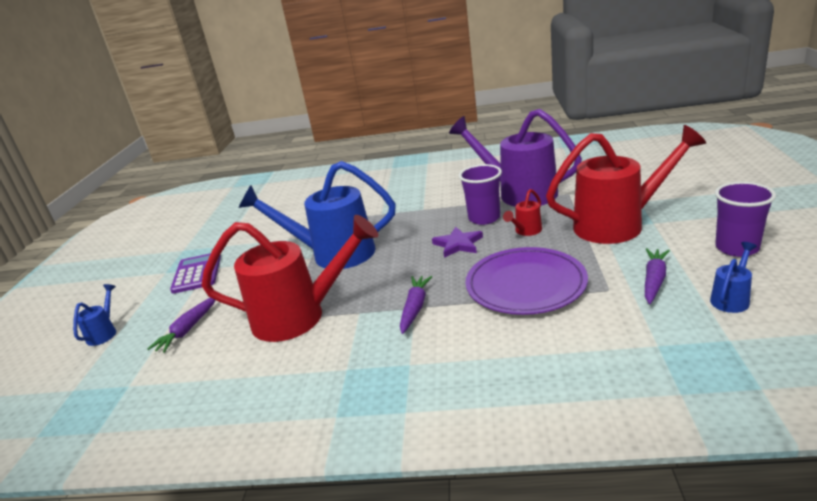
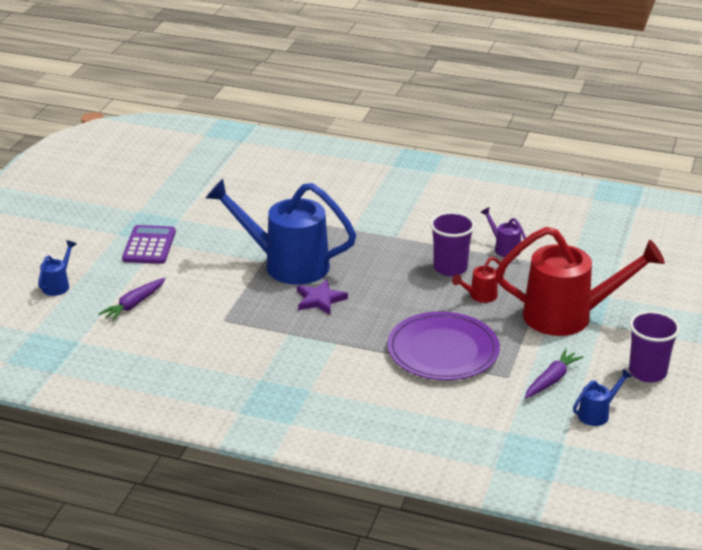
camera: 10 degrees right, 5 degrees up
red watering can [201,215,378,342] -> none
purple carrot [400,276,432,334] -> none
purple star [432,226,483,258] -> purple star moved to [297,279,348,315]
purple watering can [449,109,582,207] -> purple watering can [480,207,526,257], size x0.42

